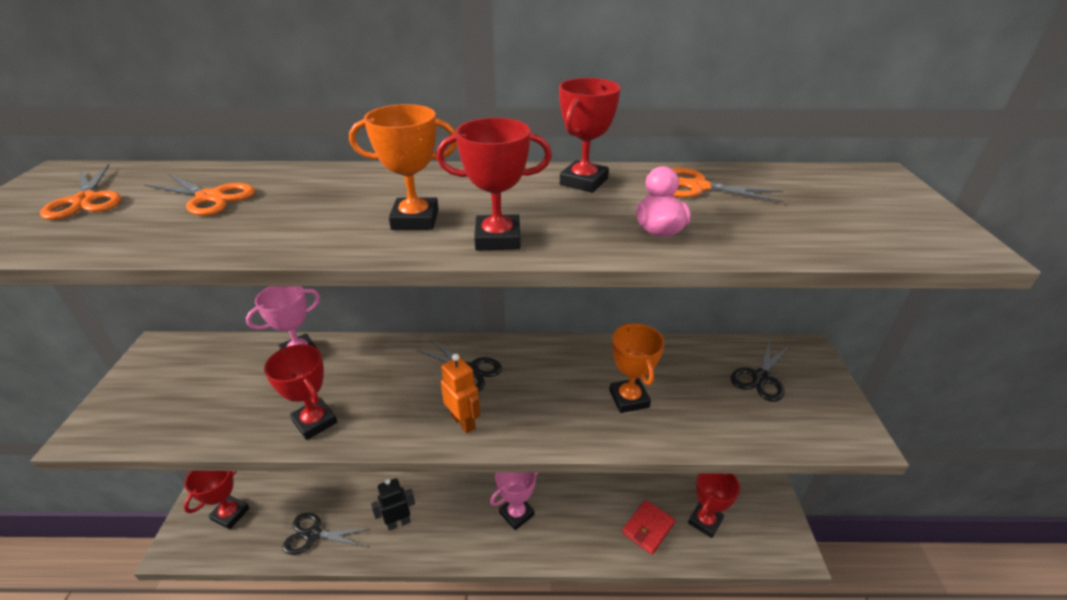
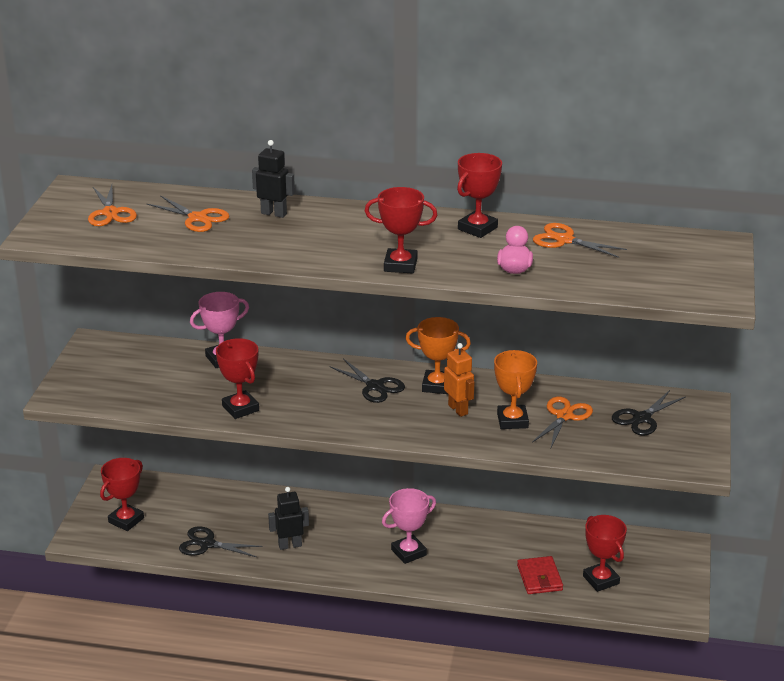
camera: 10 degrees right, 5 degrees down
orange trophy [349,104,457,230] -> orange trophy moved to [405,317,471,394]
orange robot [441,354,481,433] -> orange robot moved to [444,343,475,417]
red wallet [622,500,675,555] -> red wallet turned 60 degrees counterclockwise [517,556,563,594]
red trophy [688,474,740,538] -> red trophy turned 75 degrees counterclockwise [583,515,627,592]
none -> black robot [252,140,295,218]
none -> orange scissors [532,397,593,448]

